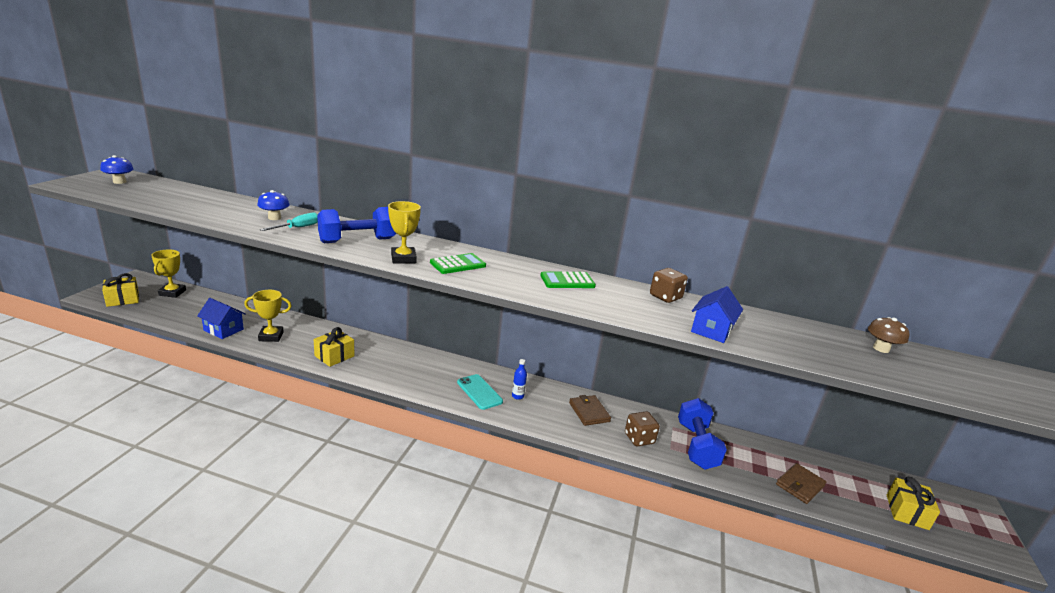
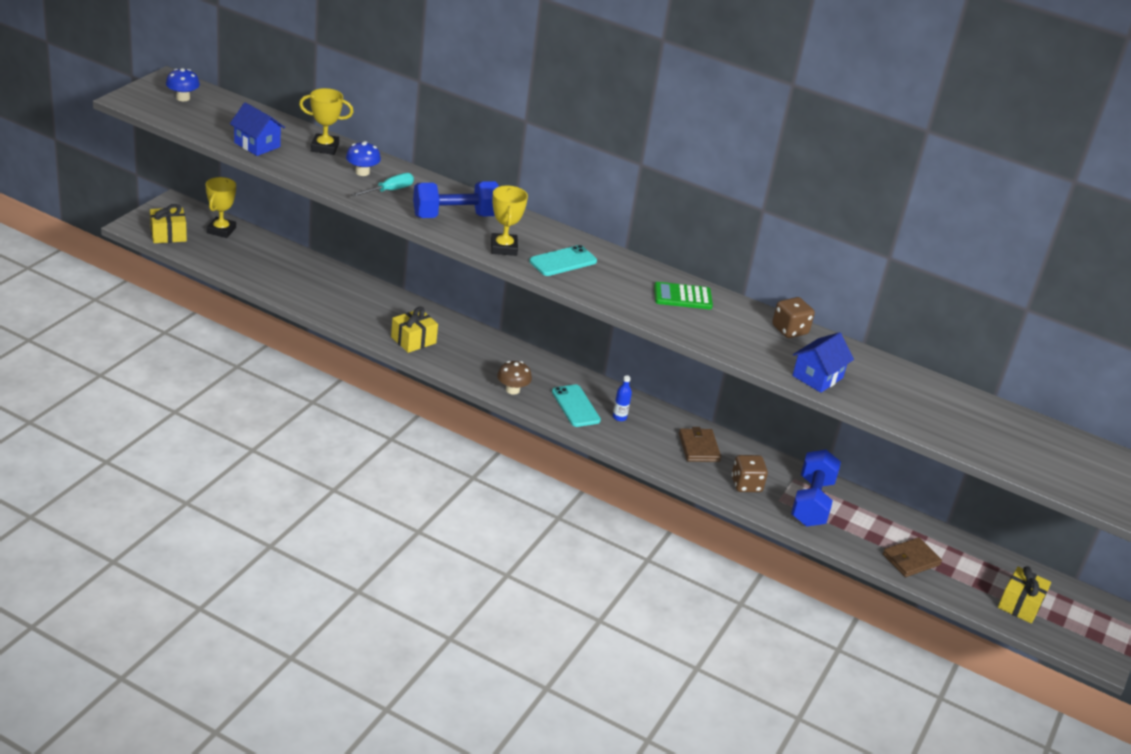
camera: 10 degrees right, 10 degrees up
blue house [197,298,246,339] -> blue house moved to [230,102,285,156]
yellow trophy [244,290,291,342] -> yellow trophy moved to [299,88,353,155]
green calculator [430,253,486,274] -> turquoise phone [529,245,597,276]
brown mushroom [868,317,909,353] -> brown mushroom moved to [497,361,532,395]

